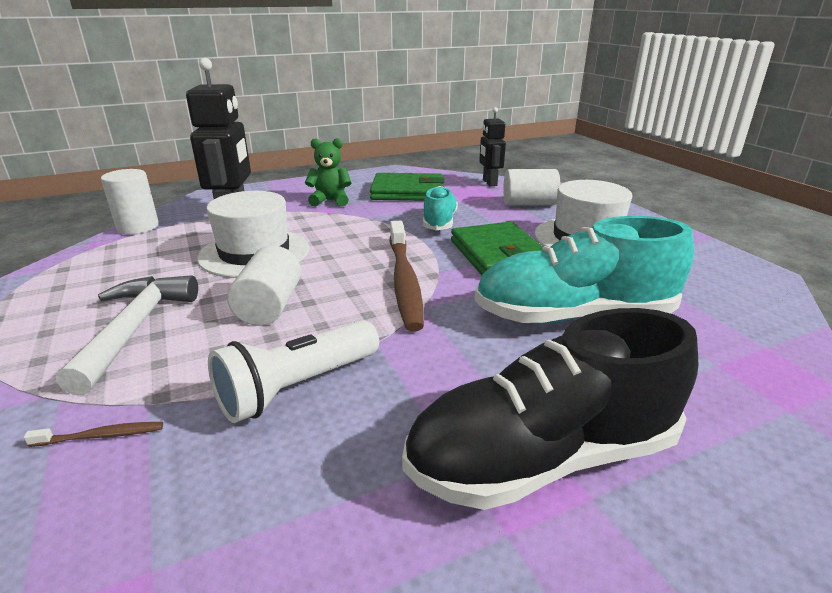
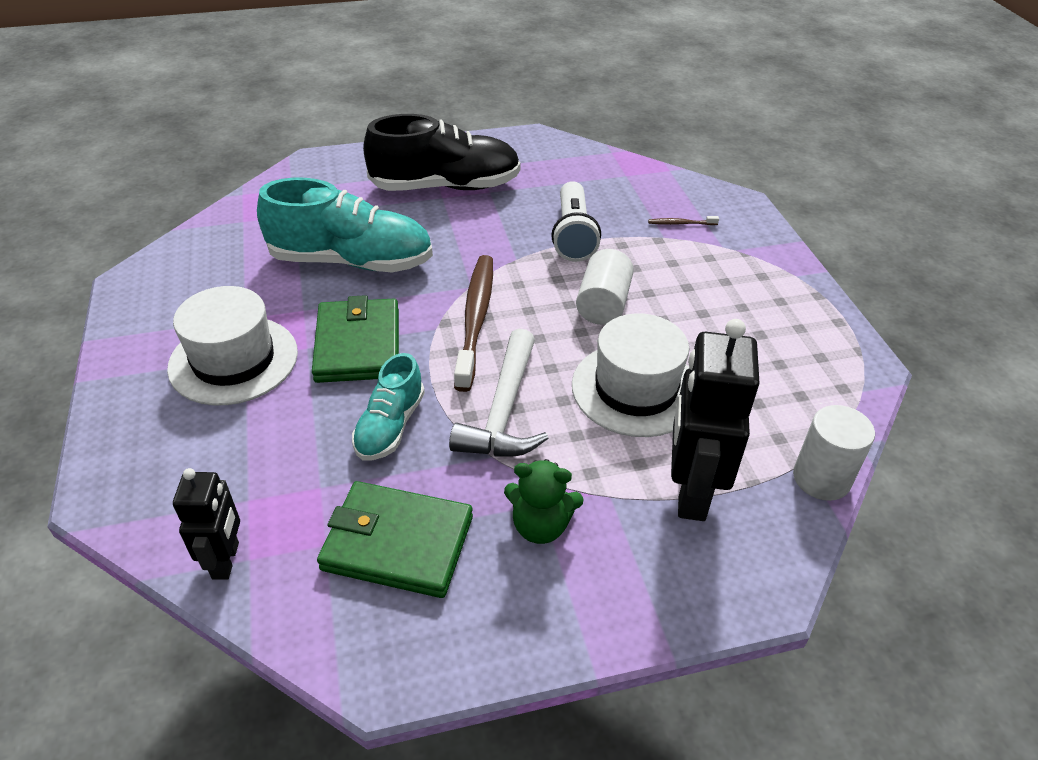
camera: 170 degrees left, 15 degrees up
white hammer [56,275,198,395] -> white hammer moved to [449,329,548,457]
white flashlight [208,320,379,423] -> white flashlight turned 120 degrees clockwise [551,181,601,262]
white cylinder [503,169,560,206] -> none

